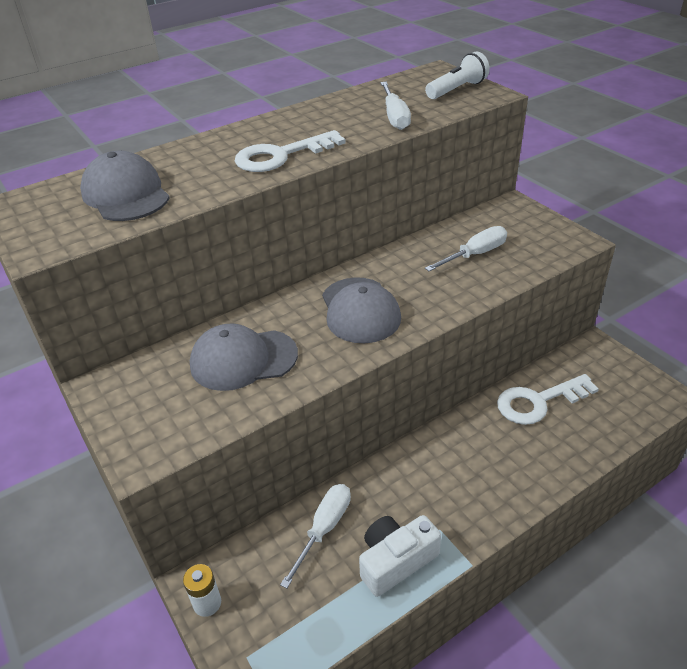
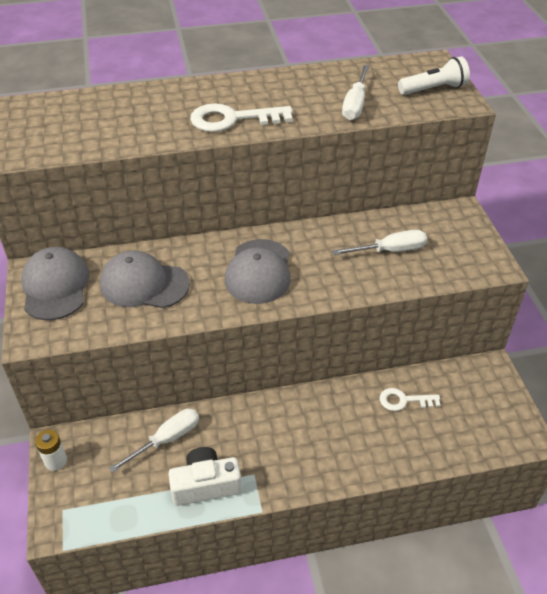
camera: 20 degrees right, 5 degrees up
grey cap [80,151,170,221] -> grey cap moved to [21,247,90,320]
white key [497,374,599,425] -> white key [380,388,440,411], size x0.61

